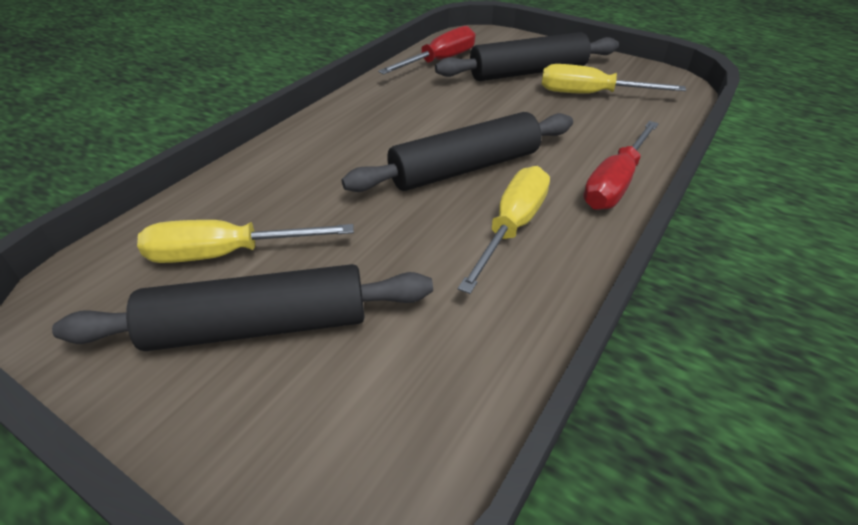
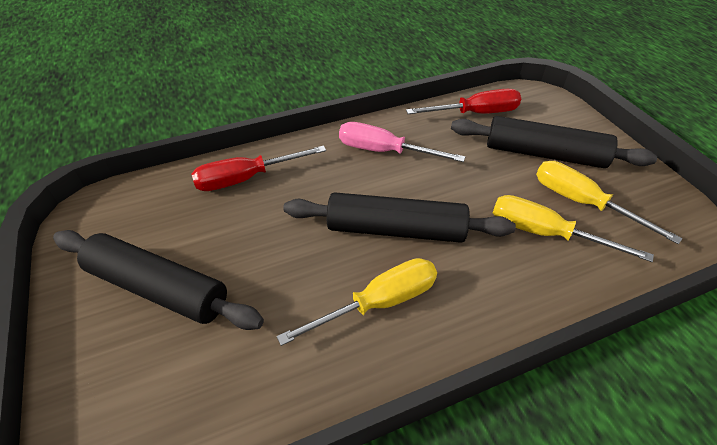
camera: 35 degrees right, 5 degrees up
yellow screwdriver [137,220,354,263] -> yellow screwdriver moved to [493,195,654,262]
red screwdriver [583,121,659,210] -> red screwdriver moved to [192,145,326,191]
none -> pink screwdriver [339,122,465,162]

